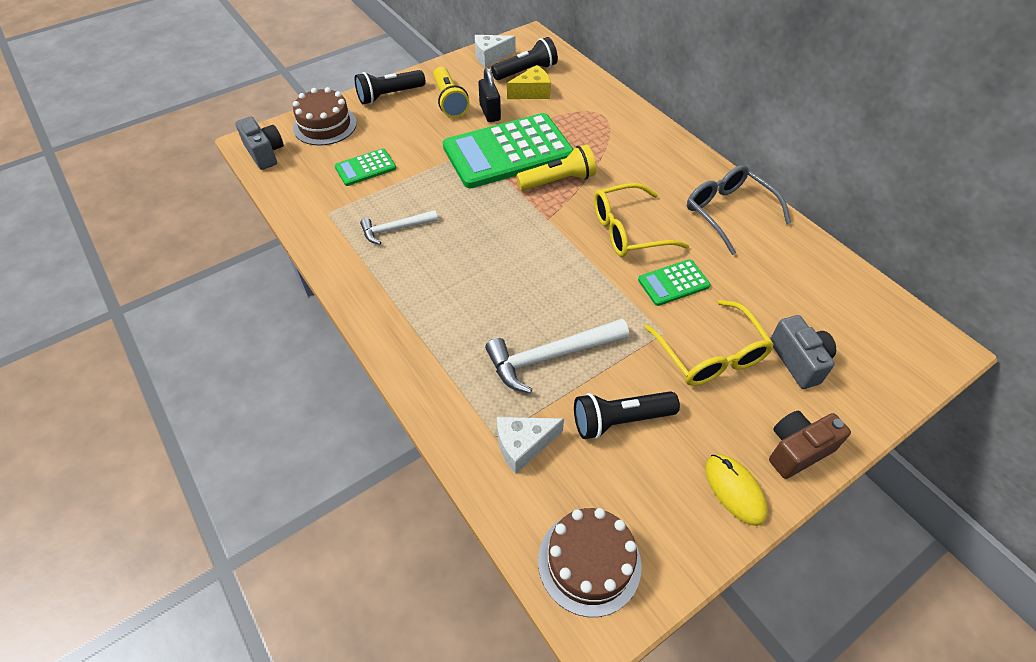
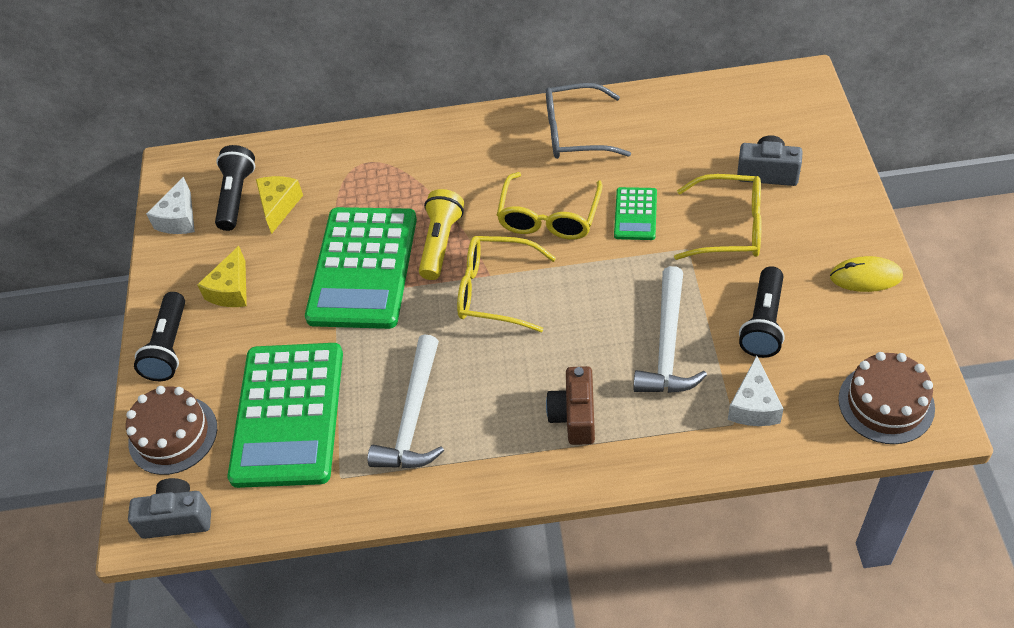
camera: 55 degrees left, 0 degrees up
green calculator [335,148,396,186] -> green calculator [227,343,343,488], size x2.20
white hammer [360,210,438,244] -> white hammer [368,335,444,468], size x1.62
yellow flashlight [433,67,469,118] -> yellow cheese [197,246,247,307]
black padlock [478,68,501,122] -> none
brown camera [769,411,851,479] -> brown camera moved to [546,366,595,445]
none -> yellow glasses [457,236,556,332]

